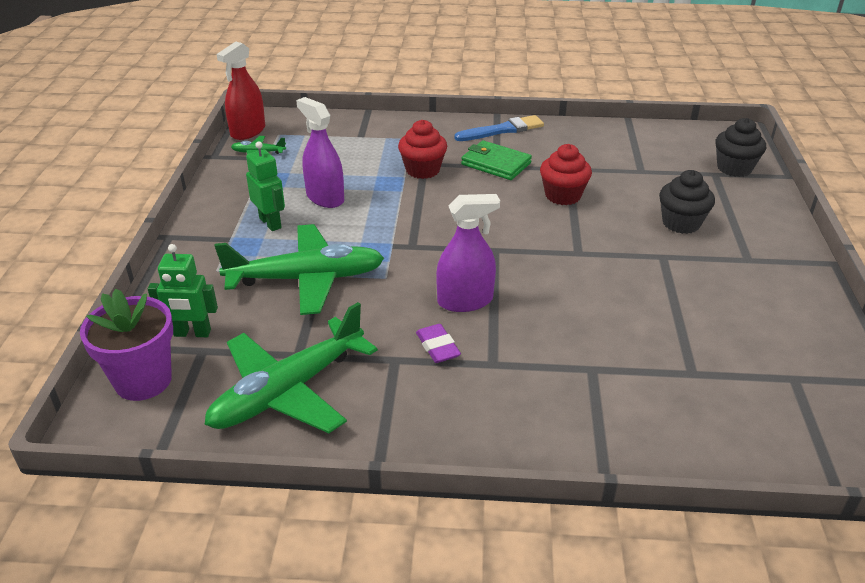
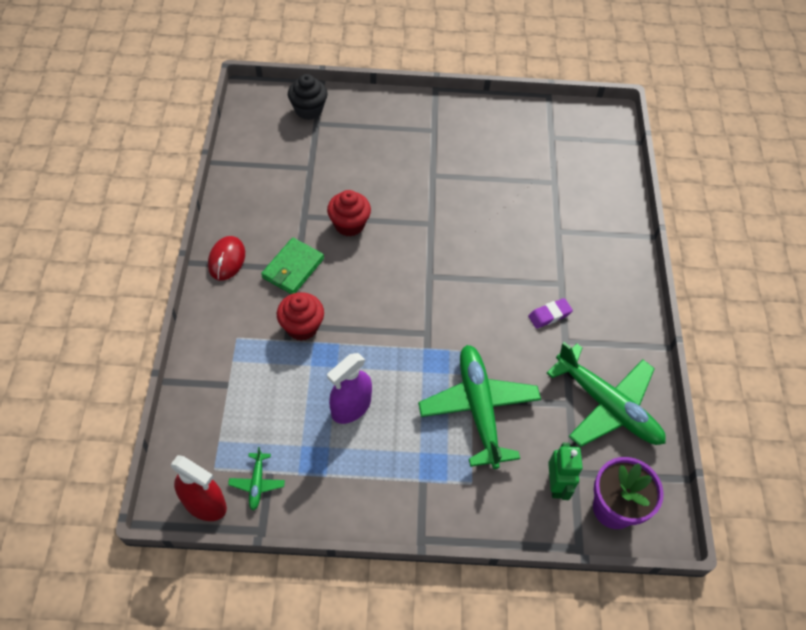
camera: 95 degrees left, 20 degrees up
green robot [246,141,285,231] -> none
purple spray bottle [436,194,500,312] -> none
blue brush [454,115,544,141] -> red mouse [208,236,245,280]
black cupcake [659,170,715,234] -> none

